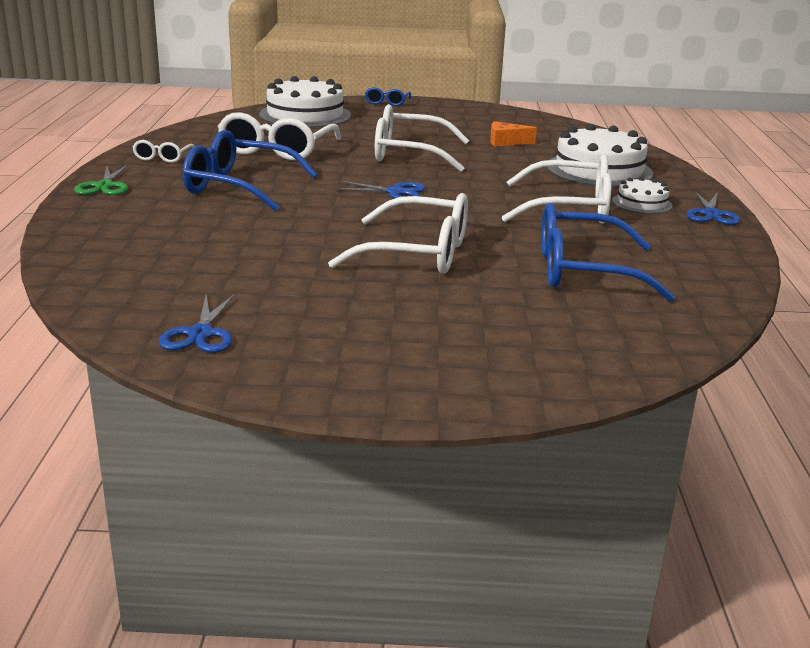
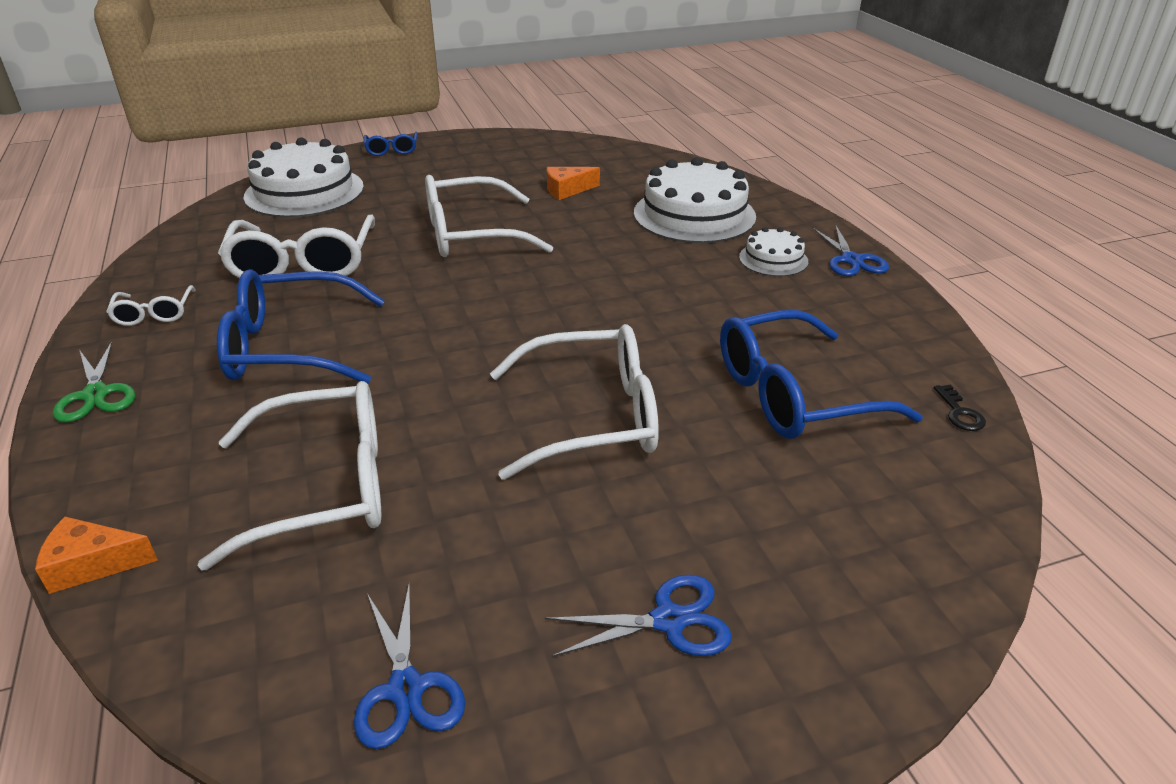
camera: 20 degrees left, 10 degrees up
blue scissors [333,180,426,199] -> blue scissors moved to [545,574,732,657]
white glasses [502,155,612,224] -> white glasses moved to [197,381,381,570]
none -> orange cheese [35,517,158,594]
none -> black key [933,385,986,431]

